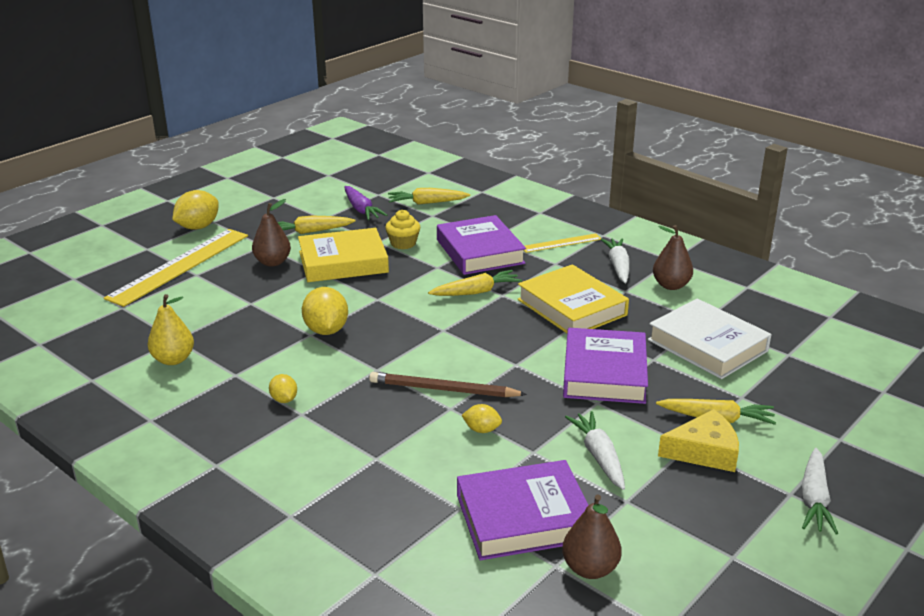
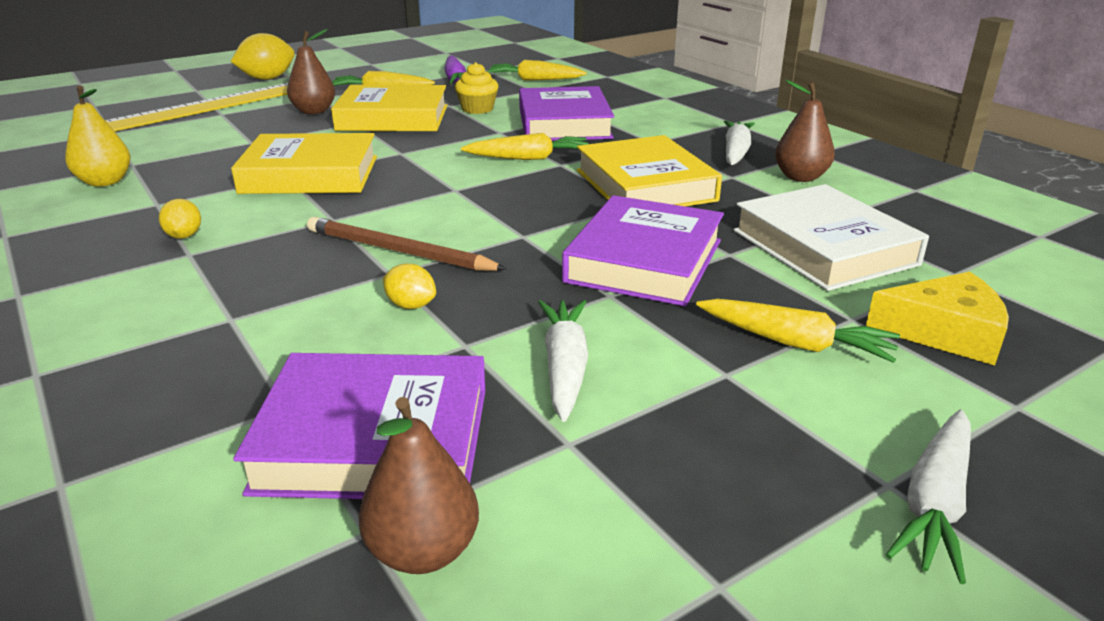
camera: 15 degrees right, 0 degrees up
yellow lemon [302,287,348,335] -> yellow book [231,133,377,194]
yellow ruler [524,233,601,253] -> none
yellow cheese [658,409,739,472] -> yellow cheese moved to [866,272,1009,366]

